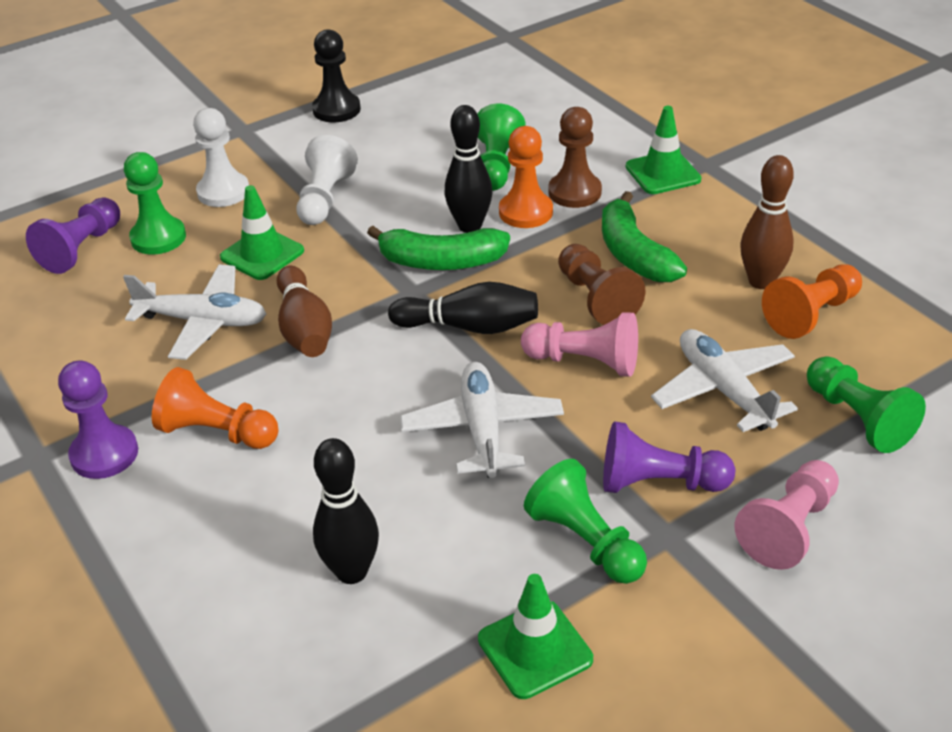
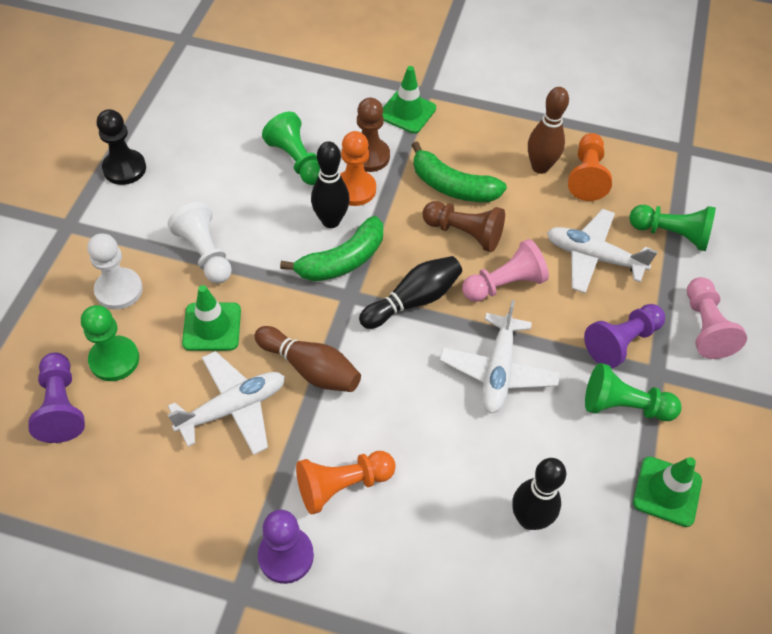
camera: 45 degrees left, 15 degrees up
white plane [400,362,564,478] -> white plane turned 120 degrees counterclockwise [440,300,560,413]

